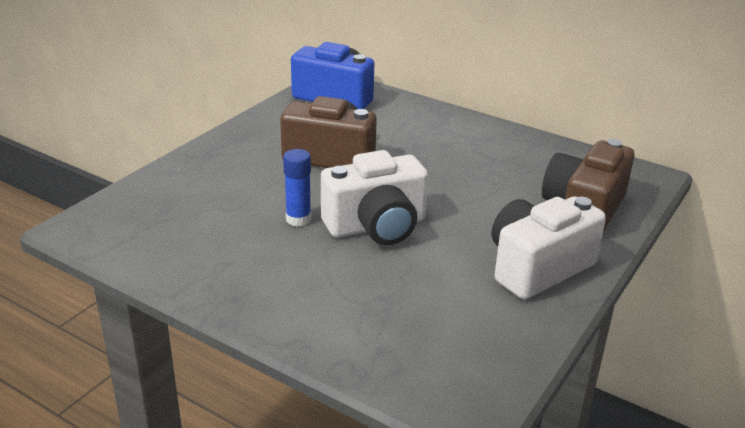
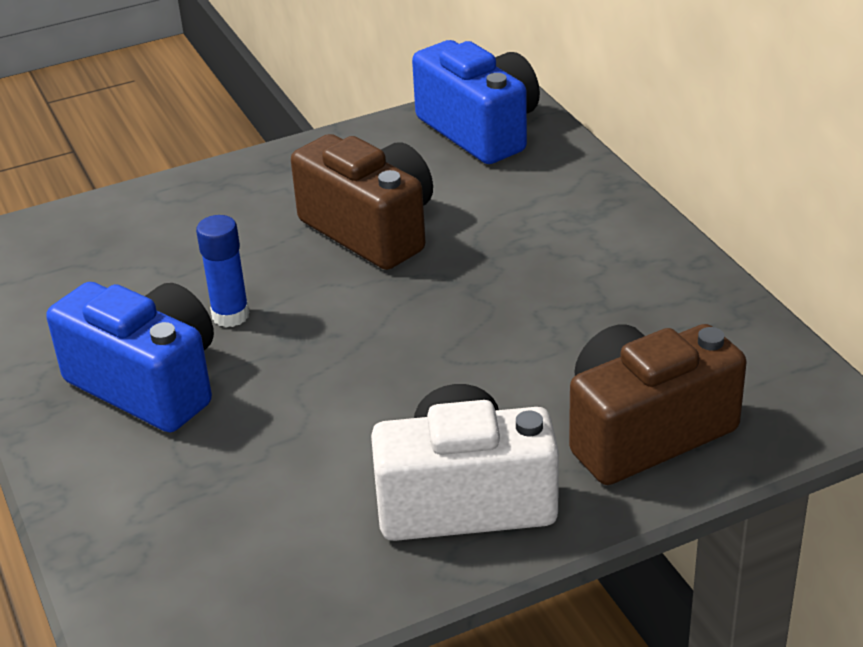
camera: 35 degrees right, 5 degrees up
white camera [321,150,428,245] -> none
none -> blue camera [46,282,214,432]

